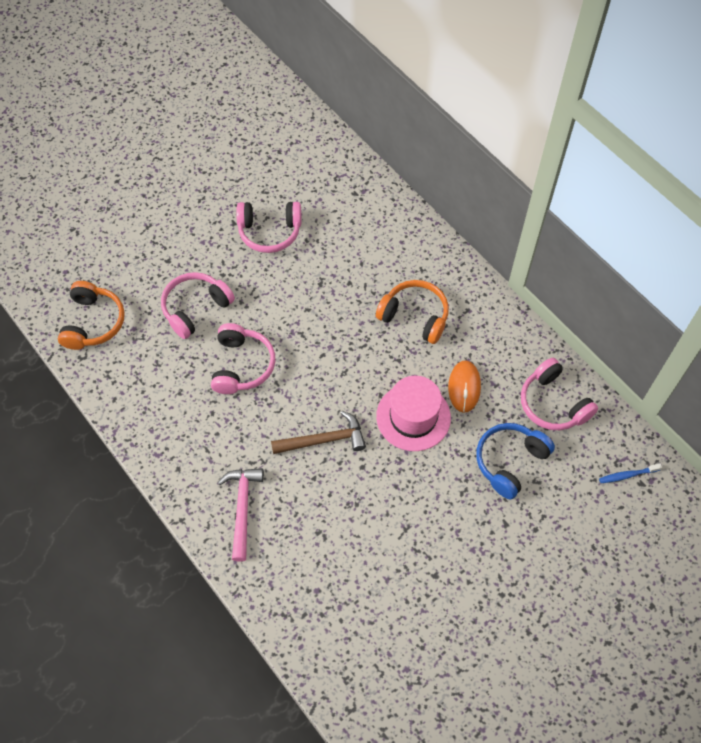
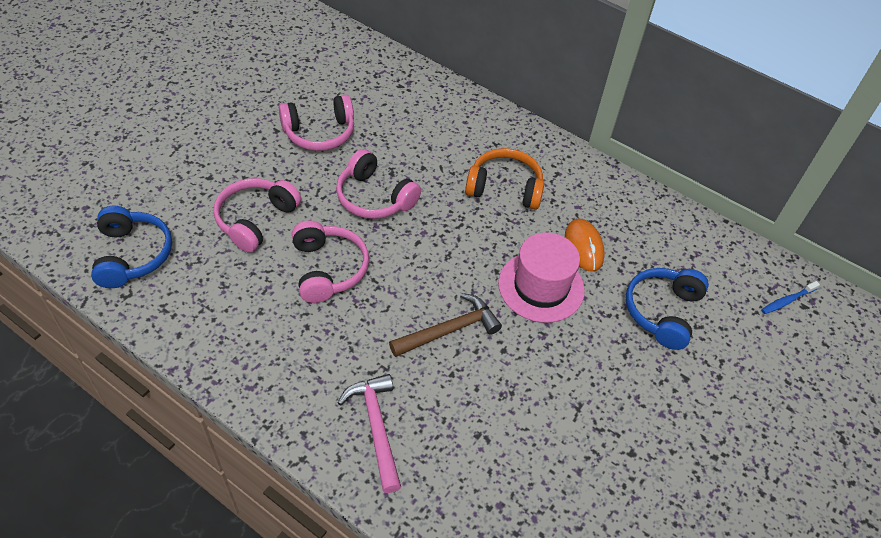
camera: 20 degrees left, 10 degrees down
orange headphones [58,281,125,350] -> blue headphones [91,206,172,288]
pink headphones [521,358,598,430] -> pink headphones moved to [336,149,421,219]

